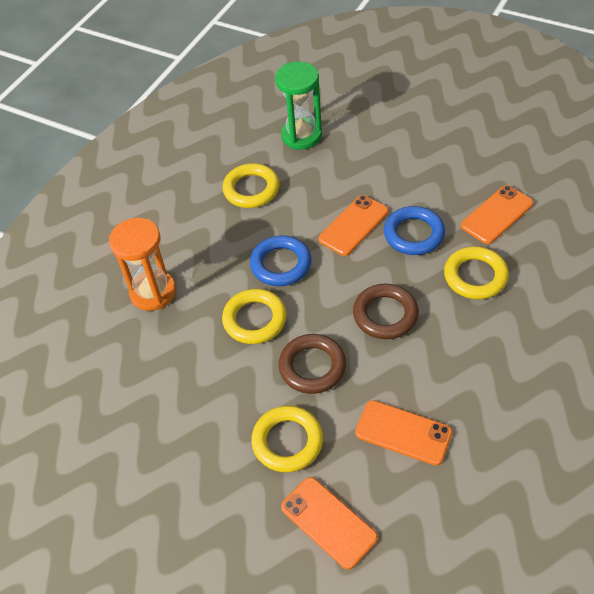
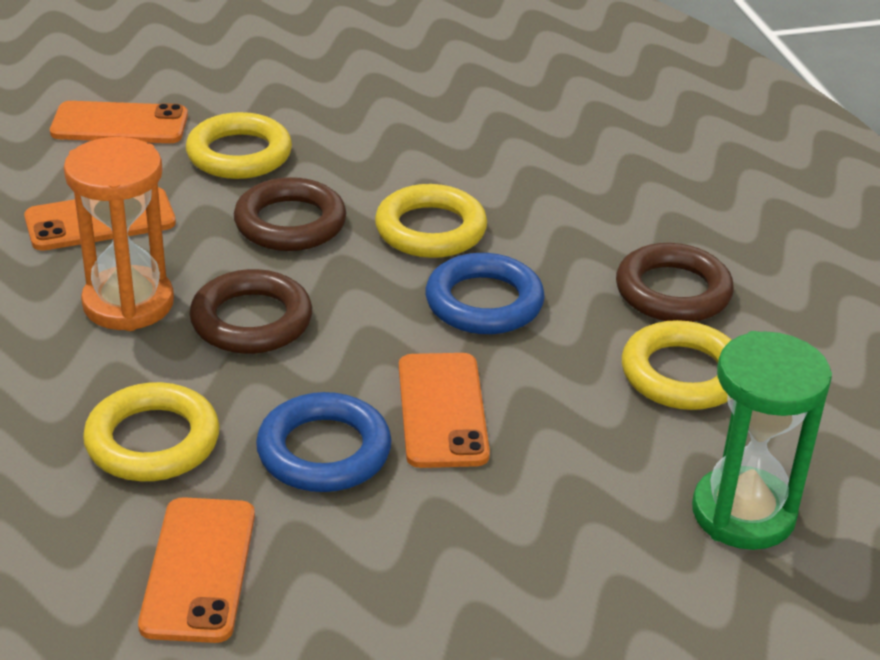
camera: 130 degrees right, 15 degrees down
orange hourglass [109,218,176,311] -> orange hourglass moved to [64,137,174,331]
none -> brown ring [616,243,734,322]

